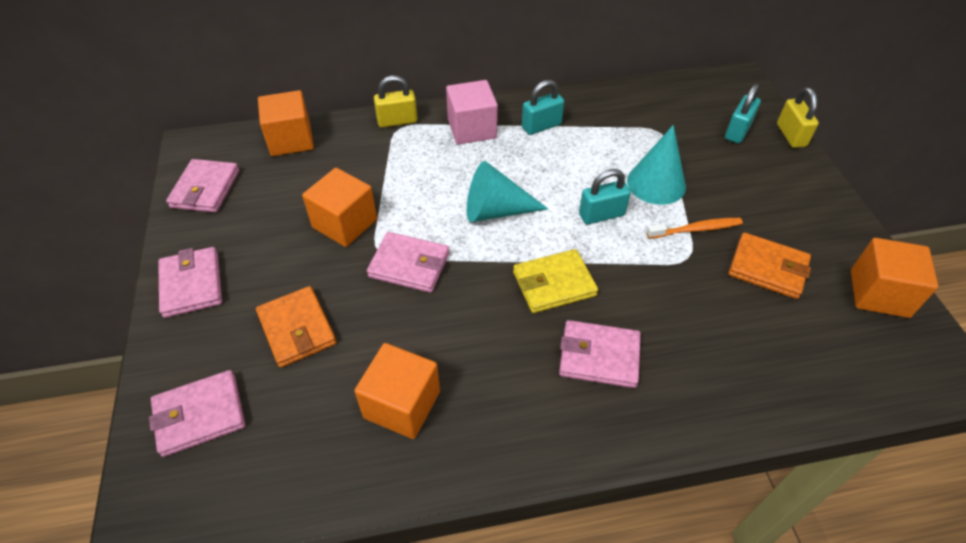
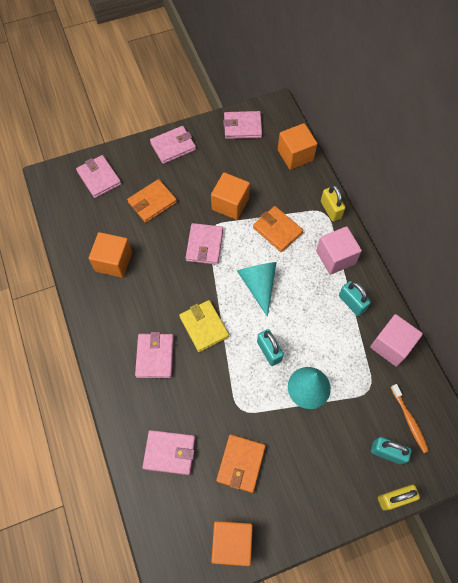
camera: 80 degrees right, 15 degrees up
orange toothbrush [646,218,743,239] -> orange toothbrush moved to [391,384,429,453]
none -> pink wallet [143,430,195,475]
none -> orange wallet [253,206,303,252]
none -> pink cube [370,314,423,367]

